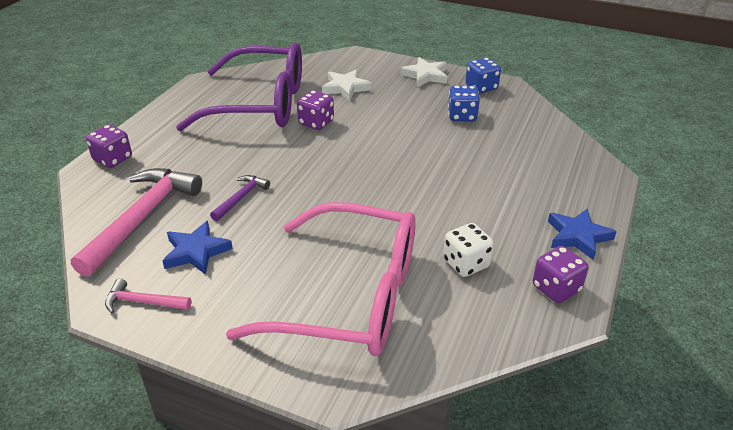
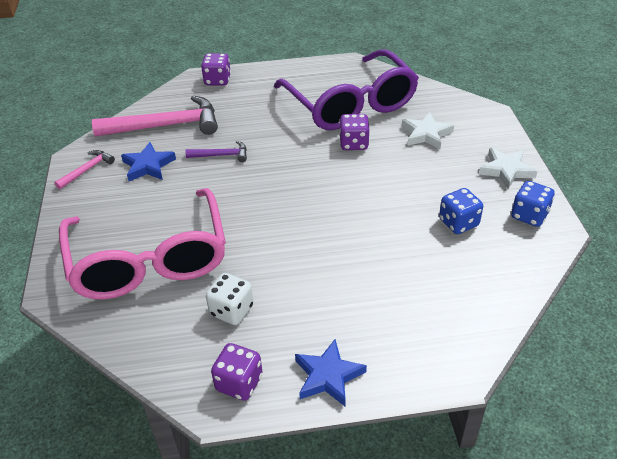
camera: 60 degrees right, 5 degrees up
pink hammer [105,278,191,313] -> pink hammer turned 60 degrees clockwise [54,150,115,189]

